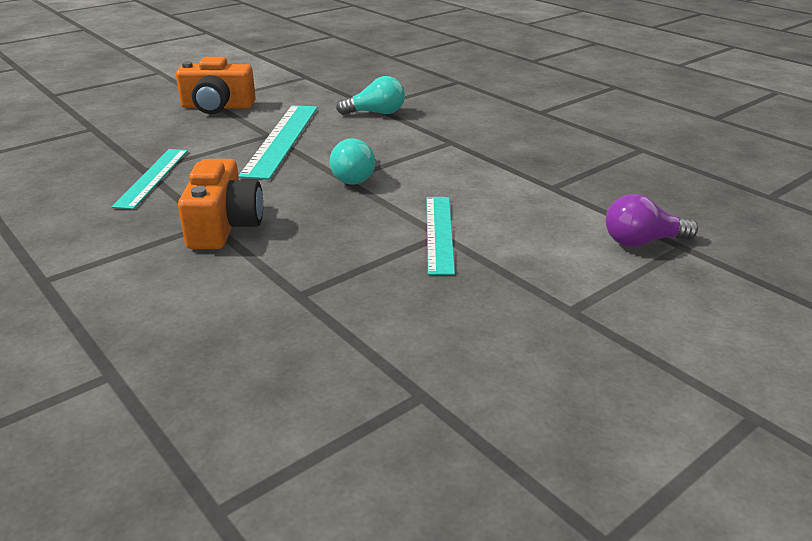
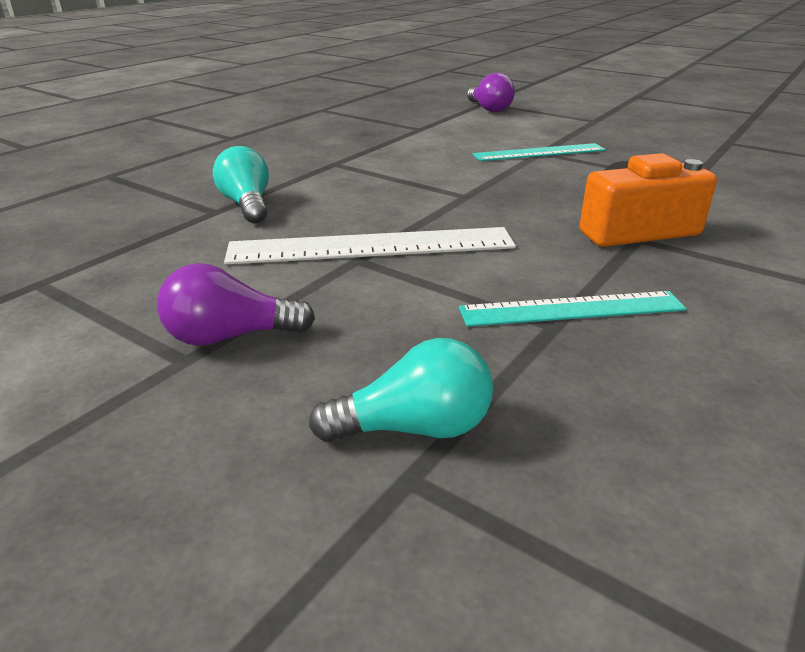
camera: 105 degrees left, 0 degrees up
orange camera [176,57,256,114] -> purple light bulb [157,263,315,346]
turquoise ruler [238,105,318,180] -> white ruler [224,227,516,264]
turquoise light bulb [330,138,375,185] -> turquoise light bulb moved to [309,338,493,442]

